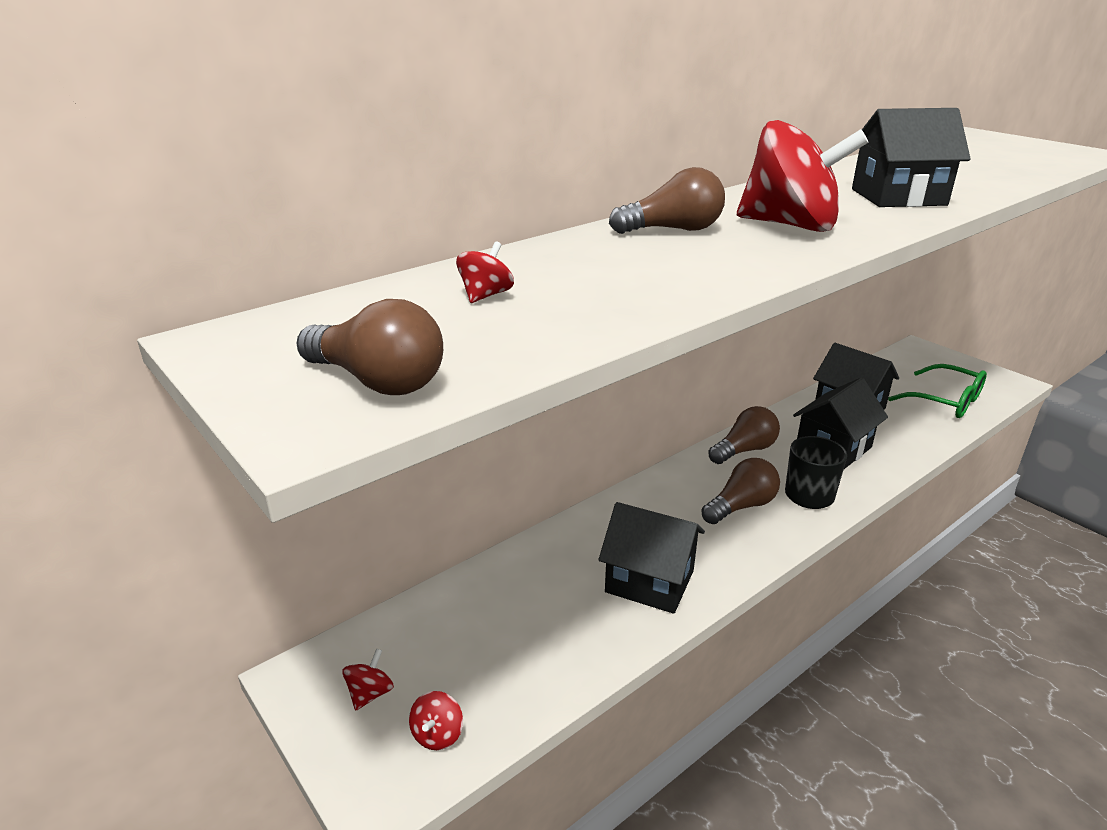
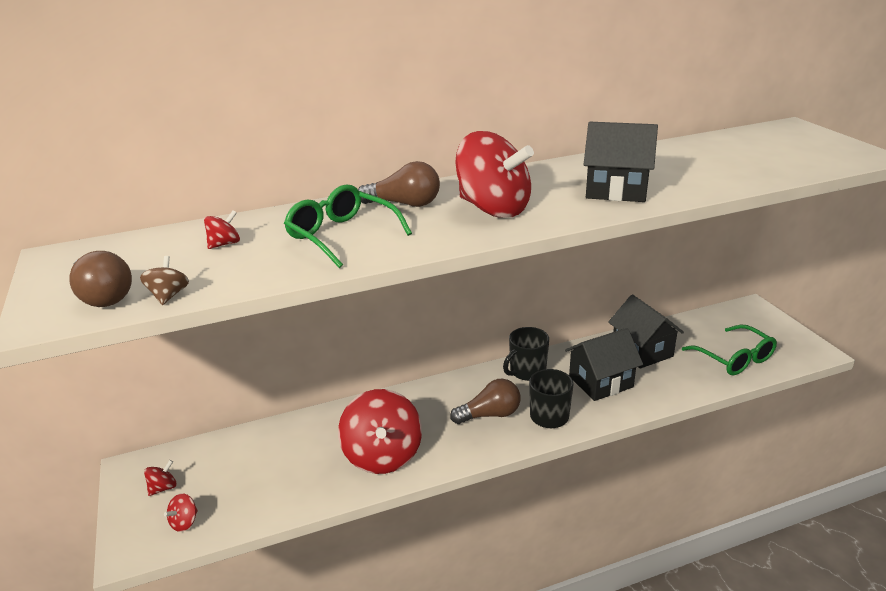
camera: 20 degrees right, 0 degrees up
black house [598,502,705,614] -> red spinning top [338,389,422,474]
brown light bulb [708,406,780,464] -> black mug [503,327,549,381]
none -> brown spinning top [140,256,189,305]
none -> green glasses [284,185,412,268]

